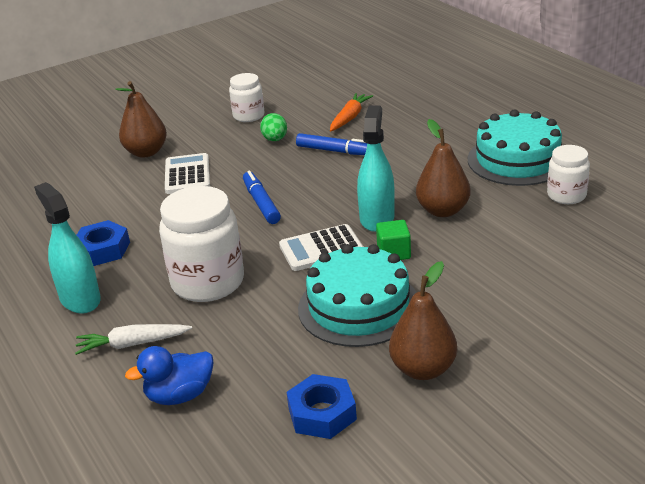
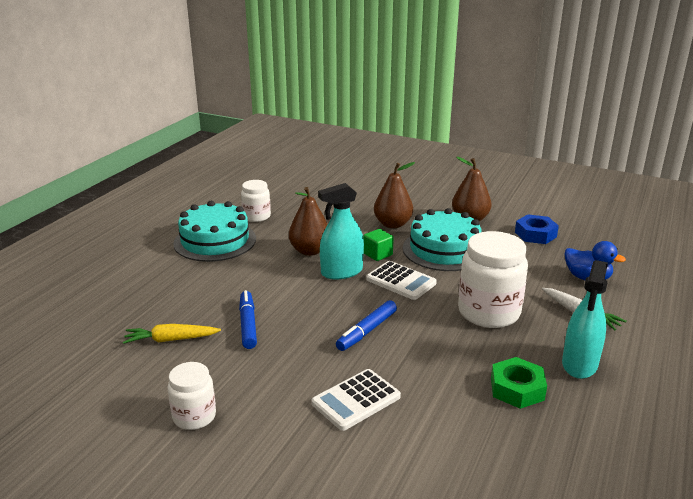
camera: 125 degrees left, 5 degrees down
blue nut [77,220,130,266] -> green nut [491,357,547,409]
brown pear [115,81,167,158] -> brown pear moved to [374,162,415,228]
green egg [260,113,287,141] -> none
orange carrot [330,93,373,132] -> yellow carrot [123,324,221,344]

